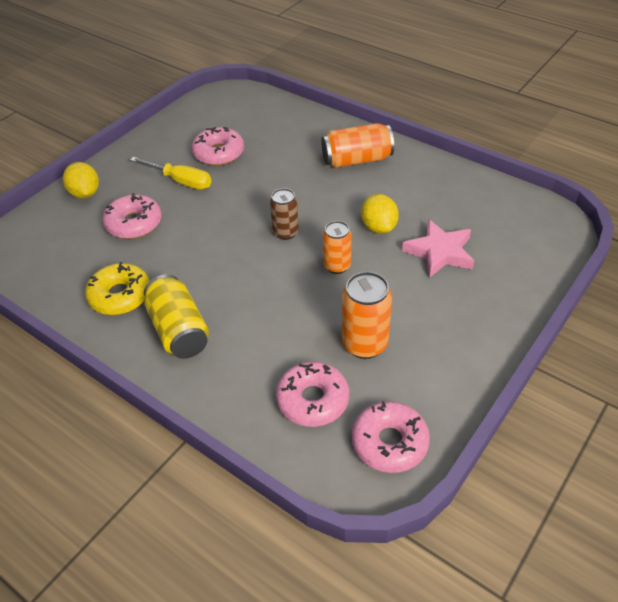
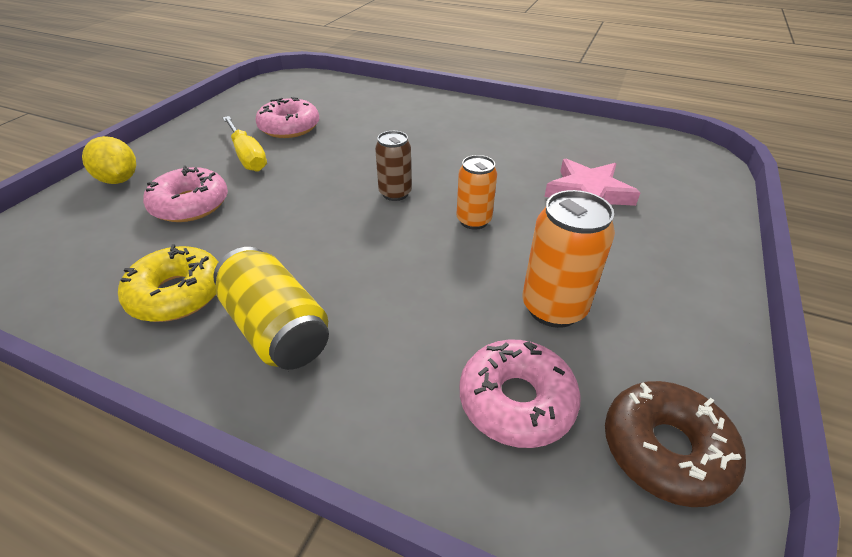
camera: 15 degrees left, 5 degrees down
yellow screwdriver [130,157,211,190] -> yellow screwdriver turned 45 degrees clockwise [223,116,267,172]
orange can [321,123,394,168] -> none
pink donut [352,401,430,473] -> brown donut [605,381,746,507]
yellow lemon [361,194,399,234] -> none

